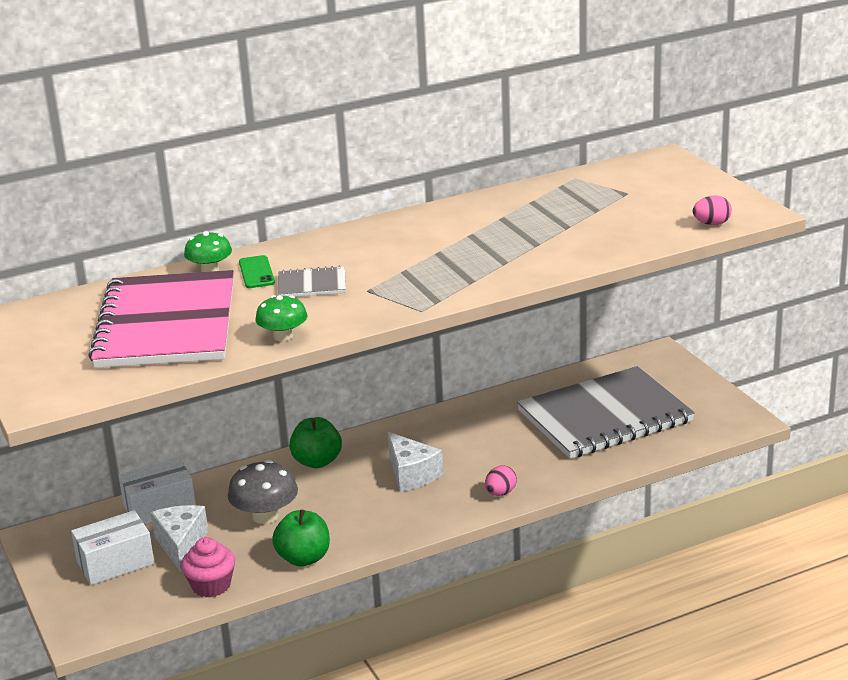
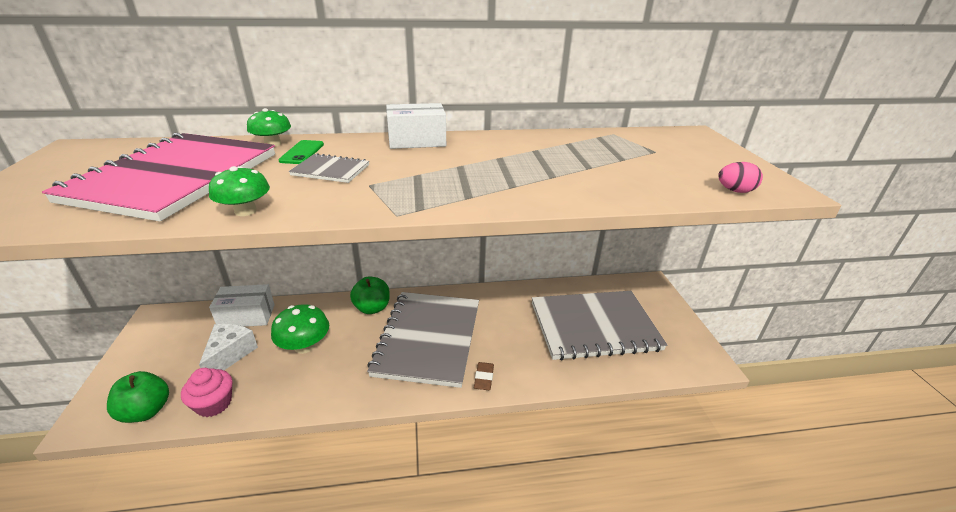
camera: 15 degrees right, 5 degrees up
white box [71,510,154,585] -> white box moved to [386,103,446,149]
grey mushroom [228,460,298,524] -> green mushroom [271,304,329,354]
green apple [272,509,330,567] -> green apple moved to [107,371,169,423]
white cheese [388,432,443,492] -> grey notebook [367,292,479,388]
pink egg [485,465,517,496] -> brown eraser [474,362,494,390]

